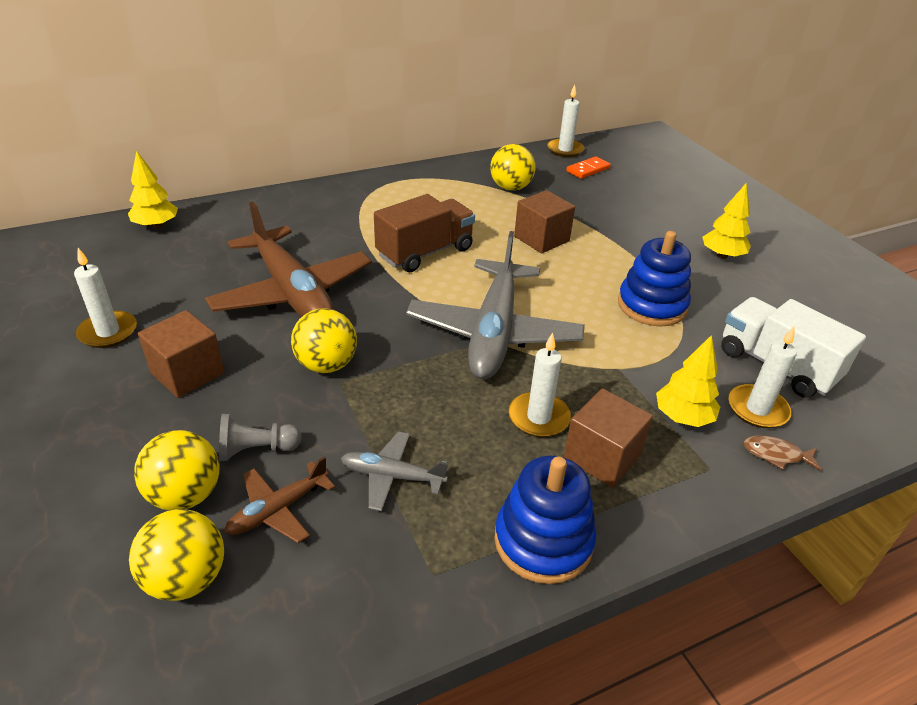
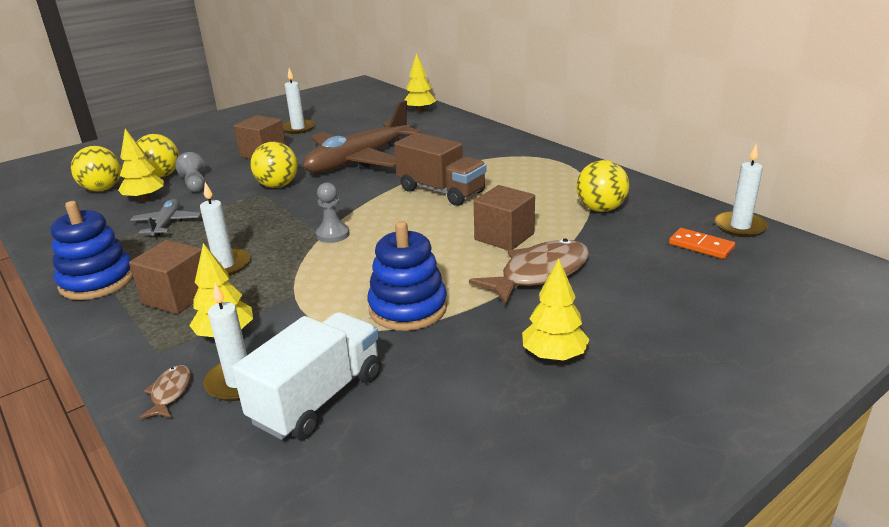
camera: 80 degrees right, 10 degrees down
brown plane [224,456,335,543] -> yellow tree [118,129,164,201]
grey plane [406,231,585,379] -> grey pawn [316,182,350,243]
none -> brown fish [469,239,589,305]

